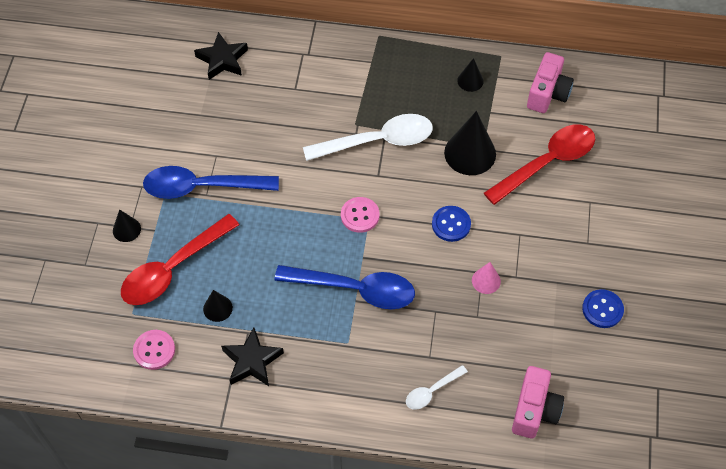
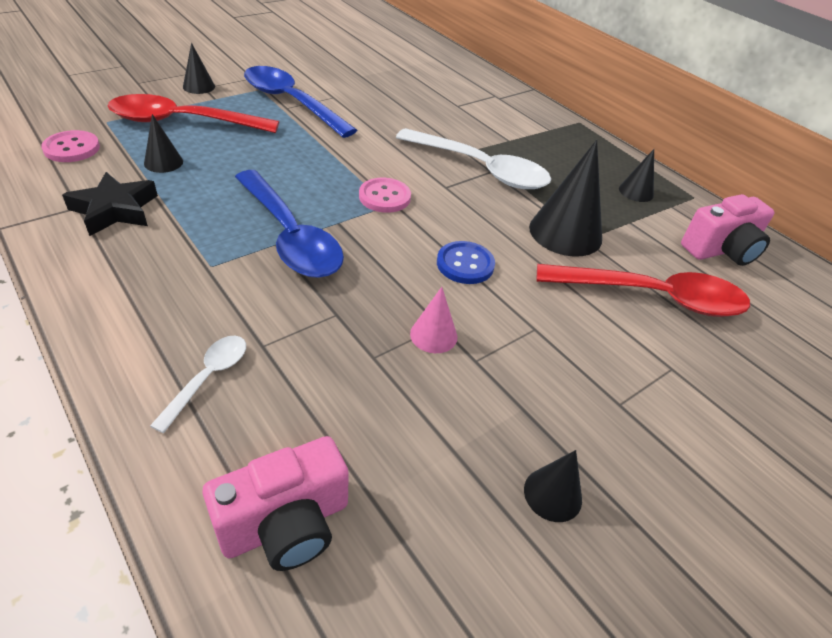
camera: 40 degrees right, 15 degrees down
black star [194,32,248,80] -> none
white spoon [406,365,468,410] -> white spoon turned 105 degrees clockwise [150,336,246,433]
blue button [582,289,624,328] -> black cone [524,450,582,522]

